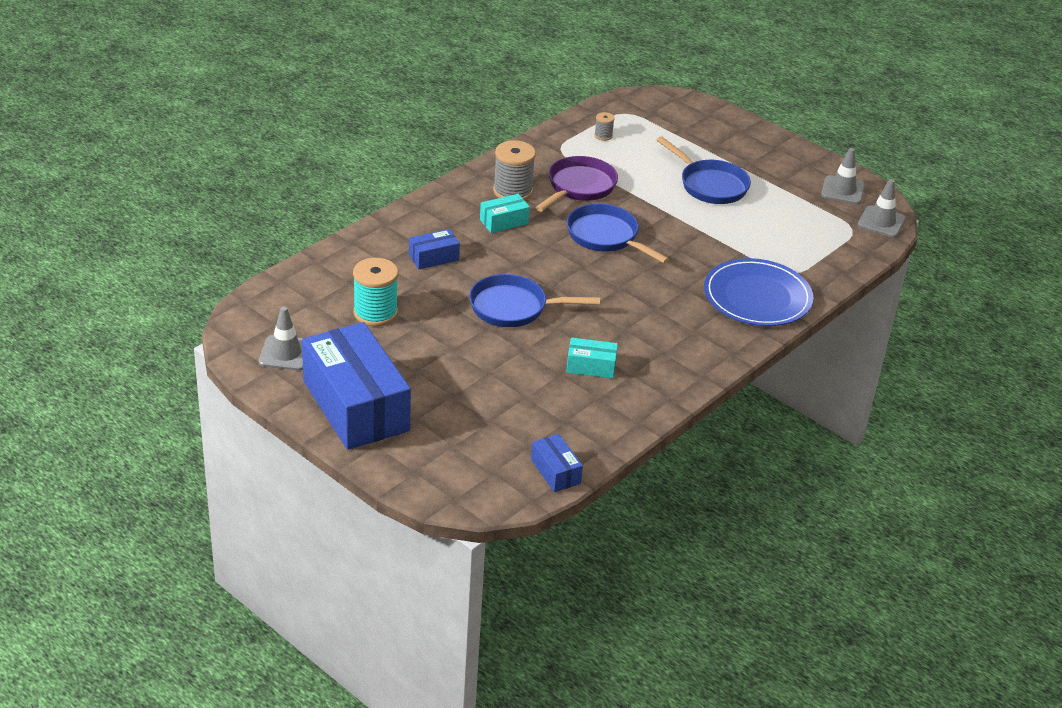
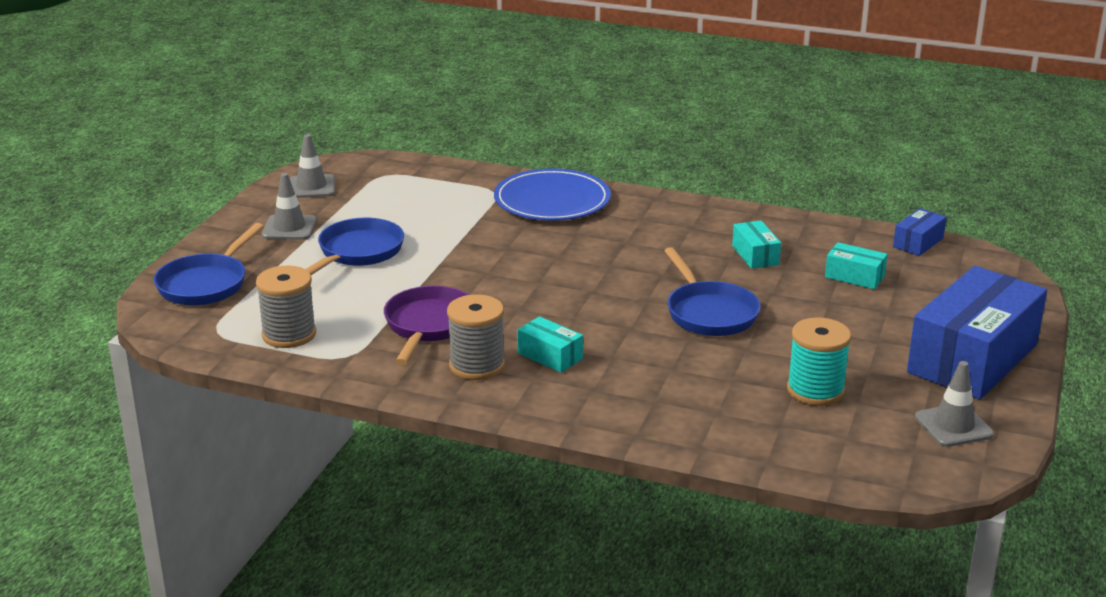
camera: 110 degrees left, 10 degrees down
blue box [409,229,460,269] -> none
purple pan [535,156,618,212] -> purple pan turned 90 degrees clockwise [384,286,469,365]
blue pan [567,204,670,264] -> blue pan moved to [154,223,264,306]
grey spool [594,112,615,141] -> grey spool [256,266,316,348], size x2.05
grey traffic cone [858,179,906,237] -> grey traffic cone moved to [262,173,317,240]
none -> turquoise box [825,242,887,289]

